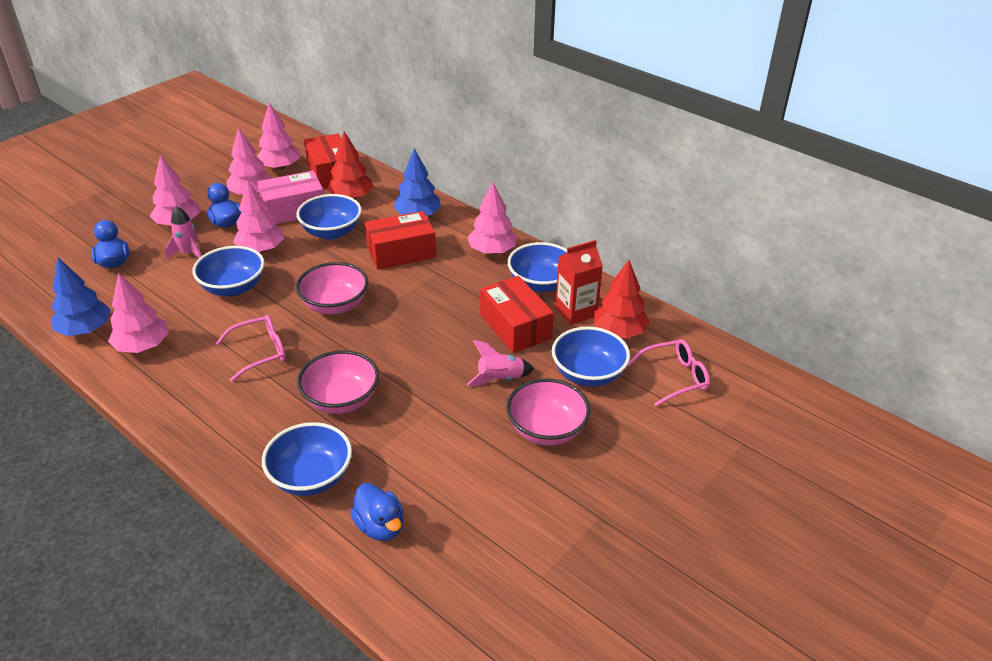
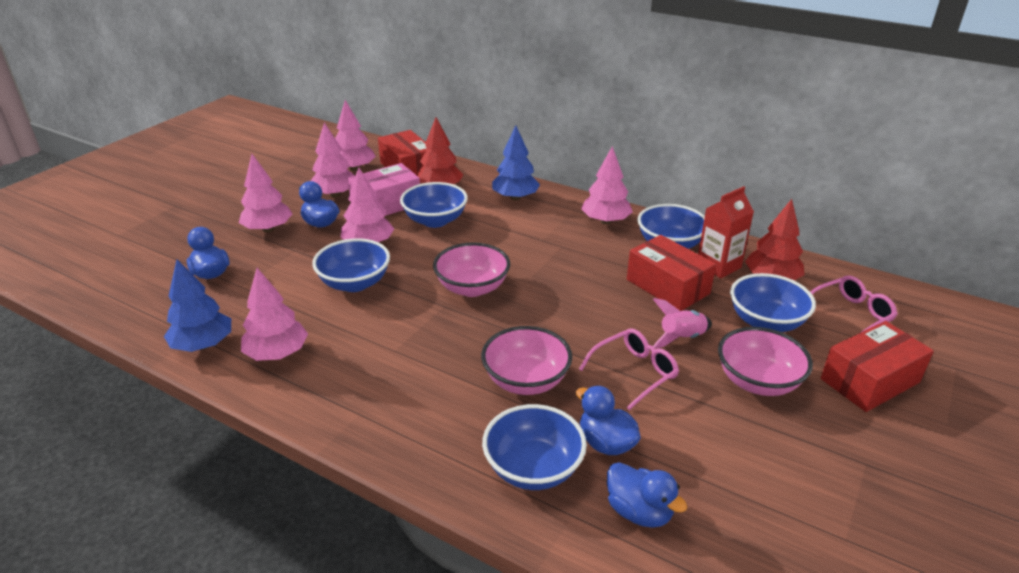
camera: 10 degrees left, 5 degrees down
pink rocket [165,206,202,259] -> none
pink glasses [216,315,286,382] -> pink glasses moved to [579,328,679,410]
red box [365,211,436,270] -> red box moved to [821,321,934,412]
none -> blue duck [576,386,641,455]

